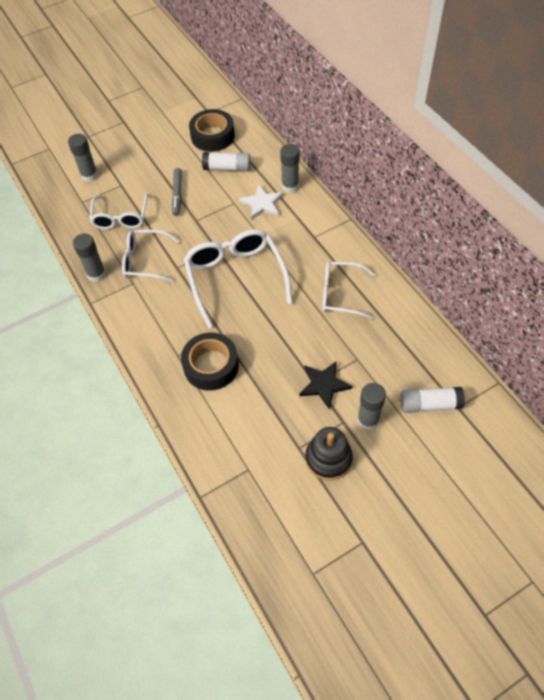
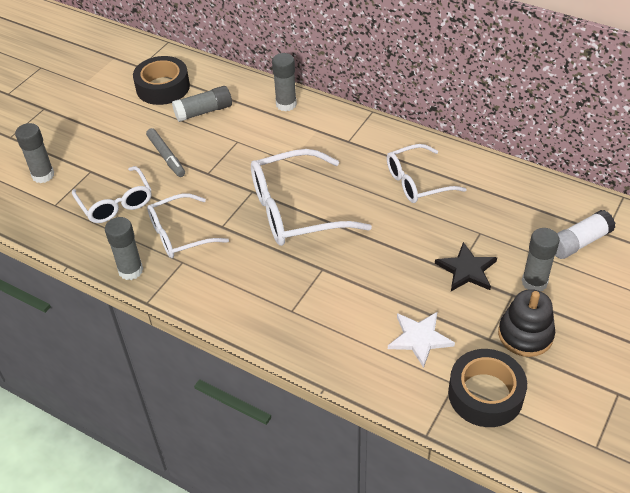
camera: 30 degrees left, 10 degrees down
black tape [181,332,239,391] -> black tape moved to [448,349,527,427]
white glasses [184,229,292,328] -> white glasses turned 60 degrees counterclockwise [251,149,372,246]
white glue stick [202,152,251,172] -> grey glue stick [172,86,232,122]
white star [239,185,283,220] -> white star moved to [388,312,455,368]

